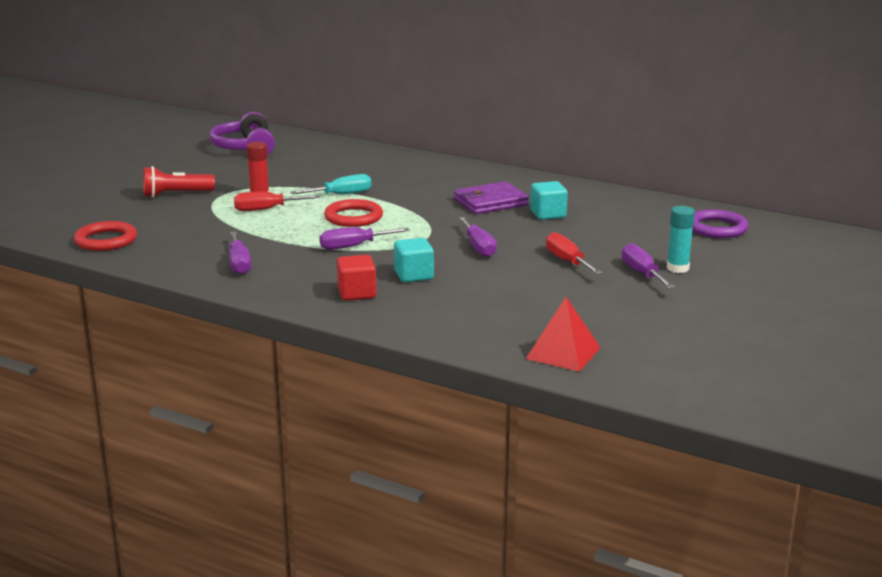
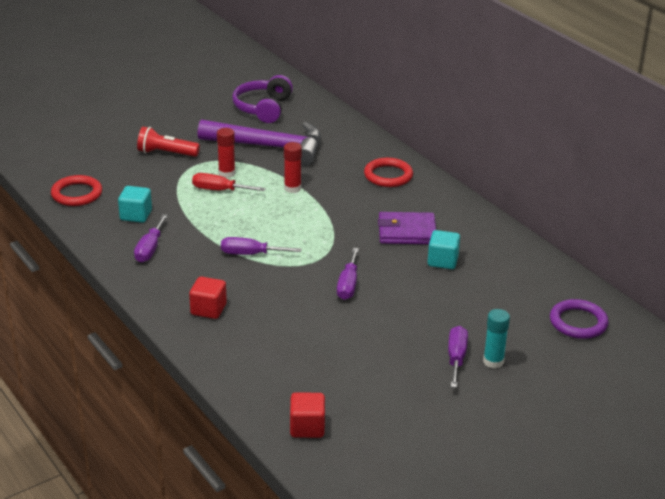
camera: 25 degrees right, 10 degrees up
turquoise screwdriver [290,174,372,194] -> red glue stick [284,142,302,193]
red ring [324,199,383,227] -> red ring moved to [364,157,413,187]
turquoise cube [394,238,434,282] -> turquoise cube moved to [118,186,152,223]
red pyramid [526,297,601,372] -> red cube [290,392,325,438]
red screwdriver [546,232,602,274] -> none
none -> purple hammer [197,119,321,166]

